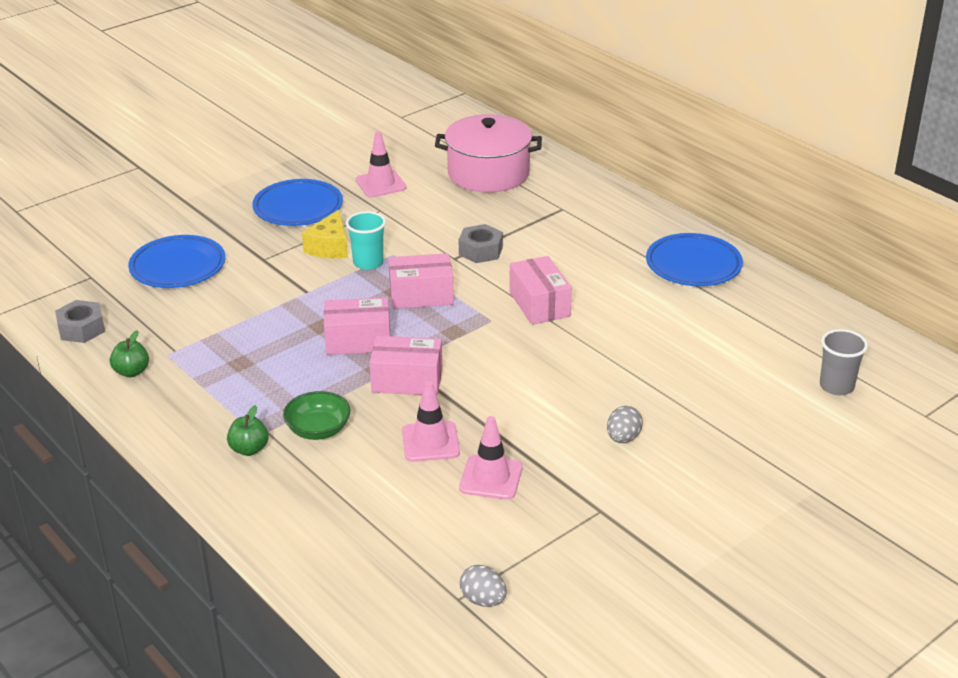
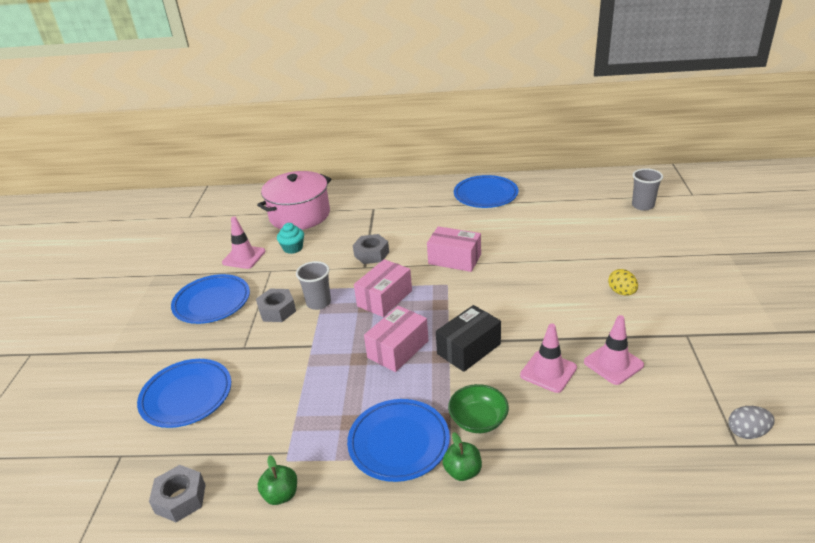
camera: 45 degrees left, 0 degrees up
yellow cheese [302,210,348,259] -> grey nut [256,289,296,322]
turquoise cup [346,211,386,270] -> grey cup [296,261,331,310]
pink box [369,336,442,396] -> black box [436,305,501,372]
grey egg [607,406,643,443] -> yellow egg [608,269,638,296]
none -> turquoise cupcake [277,223,304,254]
none -> blue plate [347,399,450,482]

